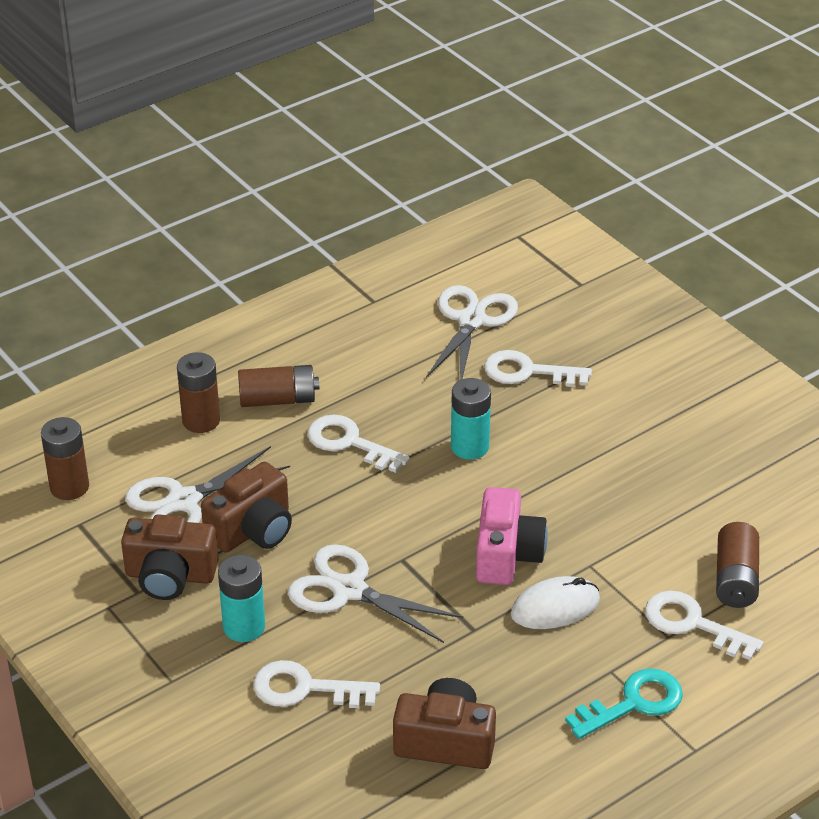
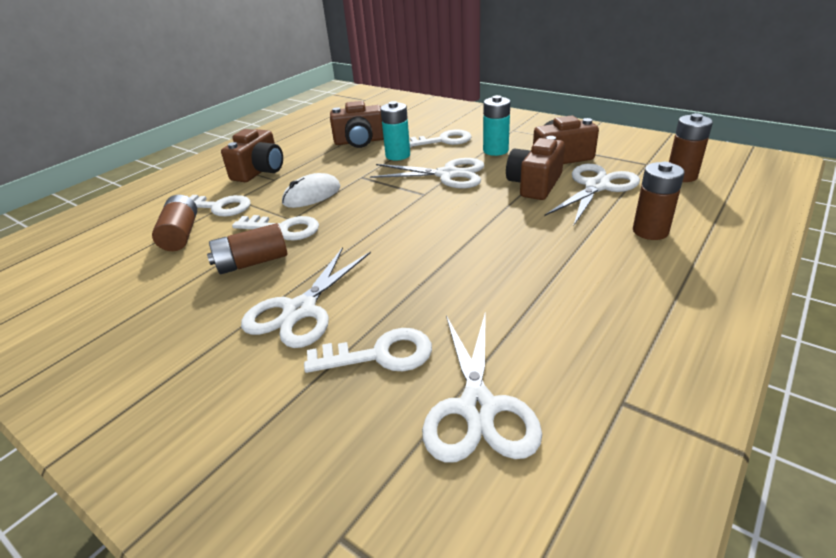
camera: 165 degrees right, 5 degrees down
brown battery [238,365,319,407] -> brown battery moved to [207,223,287,274]
white key [308,415,410,473] -> white key moved to [232,215,319,241]
turquoise battery [451,378,491,460] -> turquoise battery moved to [380,101,410,160]
pink camera [476,487,548,585] -> none
turquoise key [565,668,683,739] -> brown camera [221,129,283,182]
none -> white scissors [241,247,371,348]

